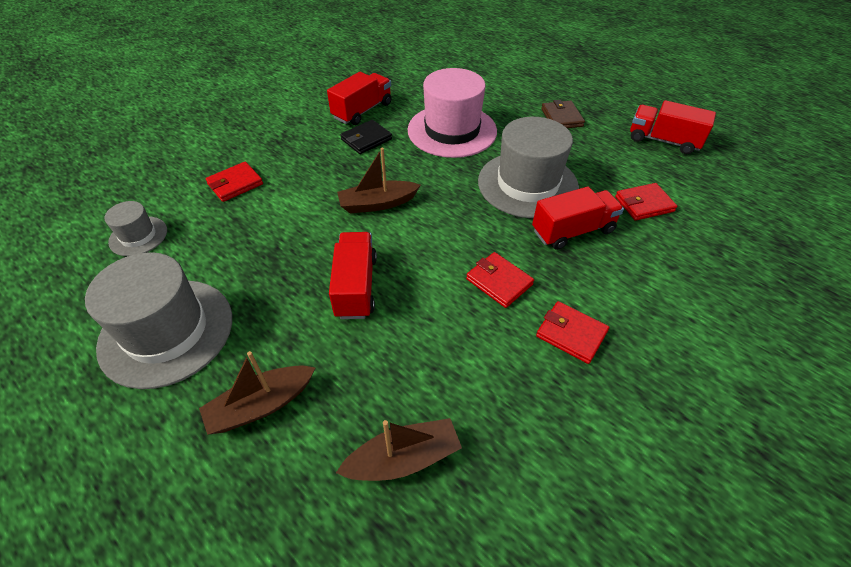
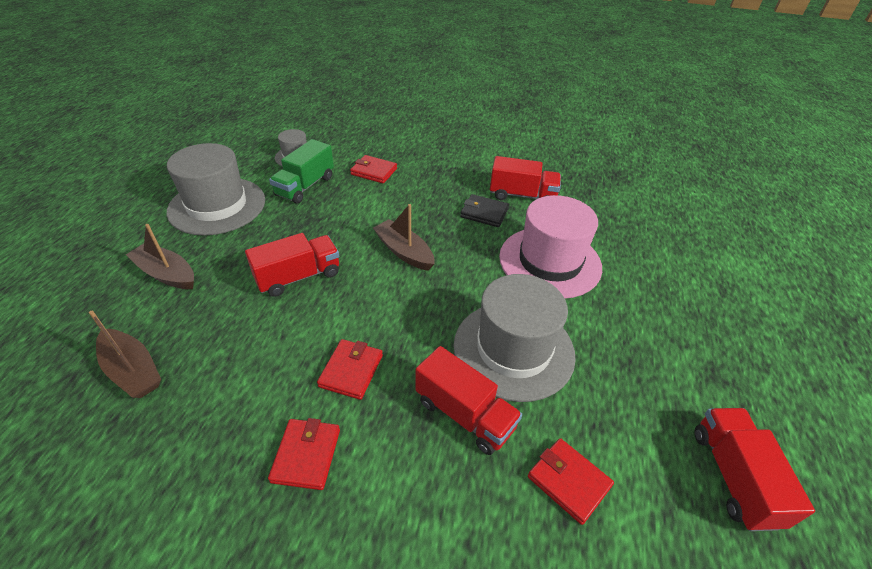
camera: 60 degrees right, 5 degrees down
brown wallet [541,100,585,128] -> none
none -> green truck [269,139,334,204]

